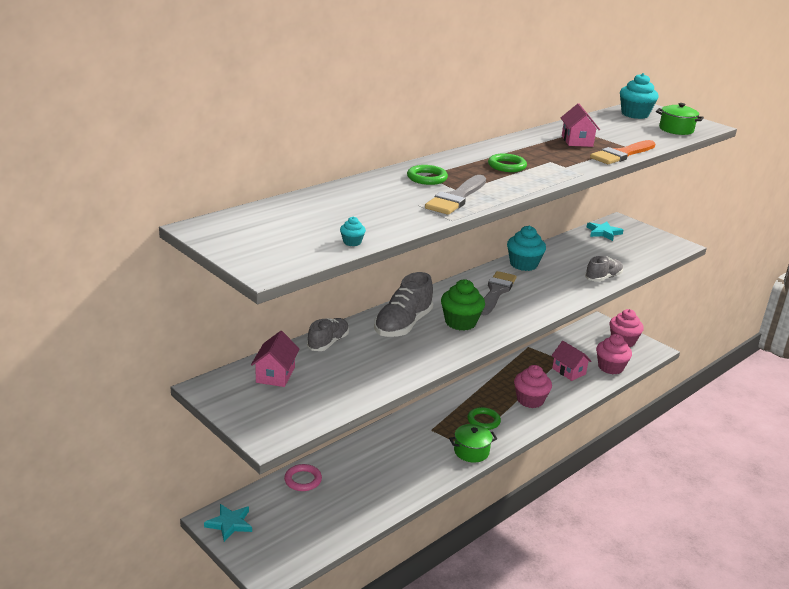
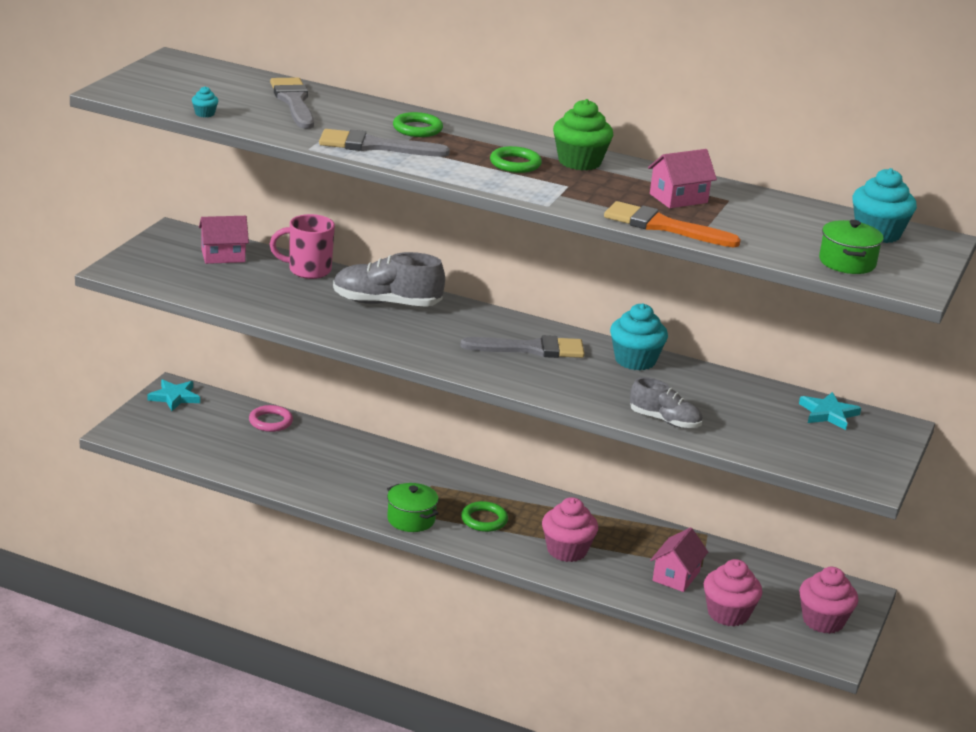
camera: 65 degrees right, 0 degrees up
grey shoe [307,318,349,351] -> pink mug [270,214,335,279]
green cupcake [441,279,485,331] -> green cupcake moved to [553,99,613,170]
none -> grey brush [270,77,314,129]

